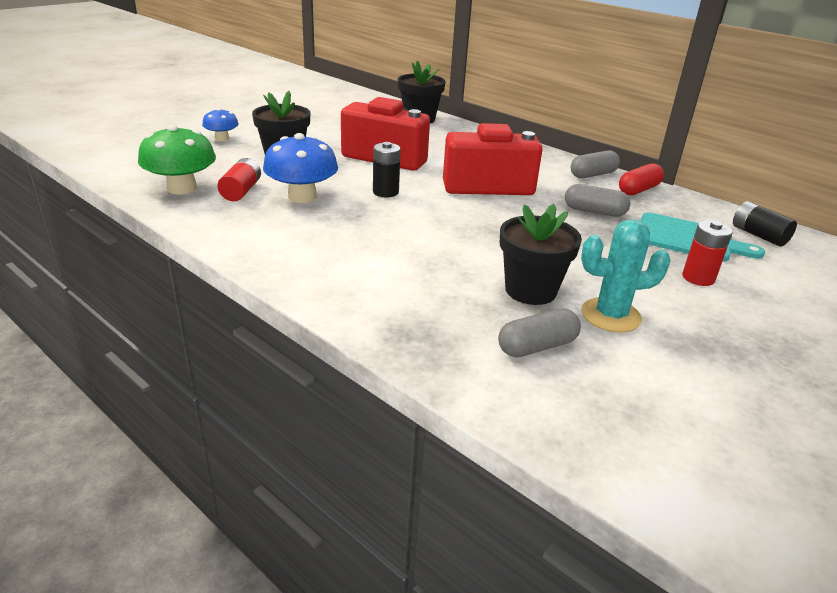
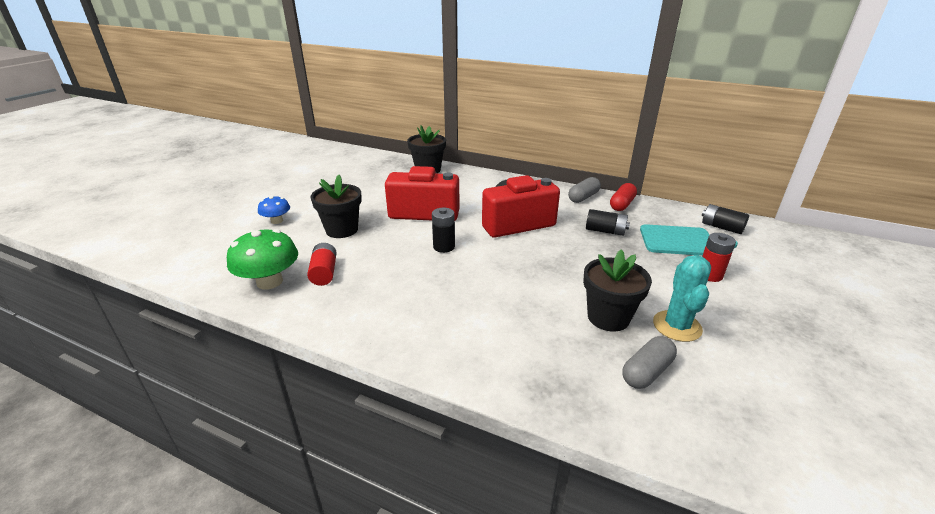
camera: 15 degrees left, 0 degrees up
blue mushroom [263,133,338,203] -> none
grey capsule [565,184,631,217] -> black battery [586,209,630,236]
turquoise cactus [581,219,671,333] -> turquoise cactus turned 60 degrees counterclockwise [653,255,711,342]

